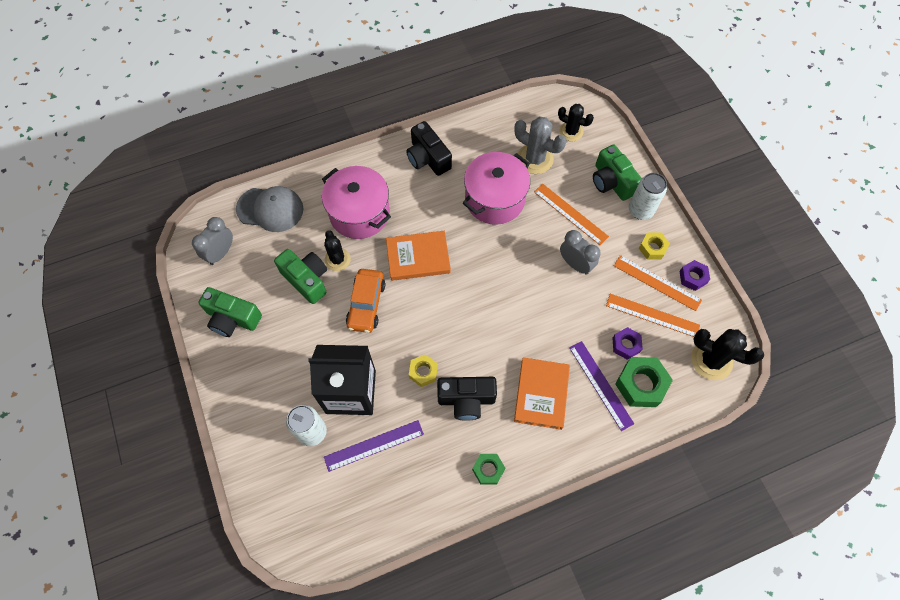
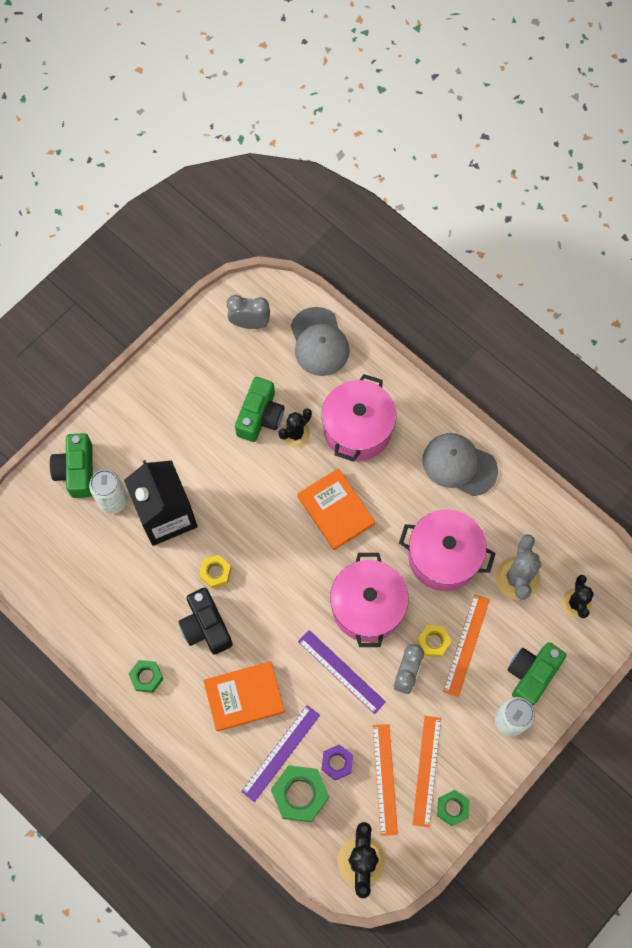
camera: 65 degrees right, 5 degrees up
green camera [198,287,262,337] -> green camera moved to [50,433,93,498]
purple ruler [324,420,424,472] -> purple ruler moved to [298,630,386,714]
orange car [346,269,385,333] -> none
black camera [406,121,452,176] -> grey cap [422,433,498,496]
yellow nut [639,233,670,260] -> yellow nut moved to [417,625,452,657]
purple nut [679,260,710,291] -> green nut [437,790,469,826]
none -> pink pot [330,553,409,647]

